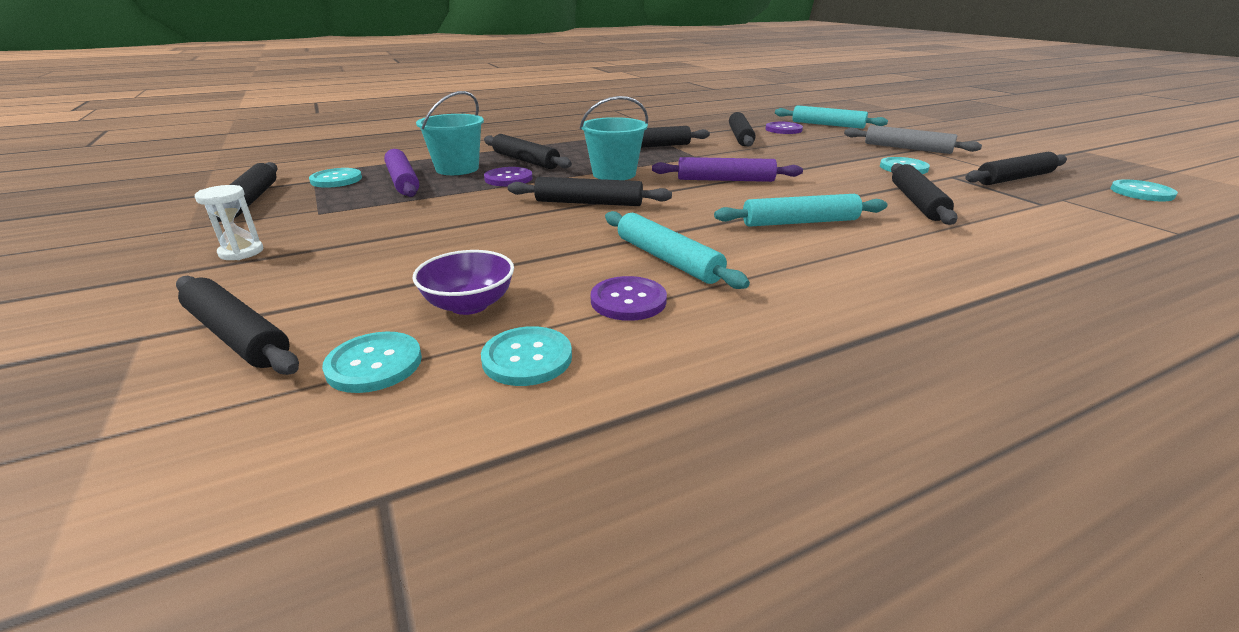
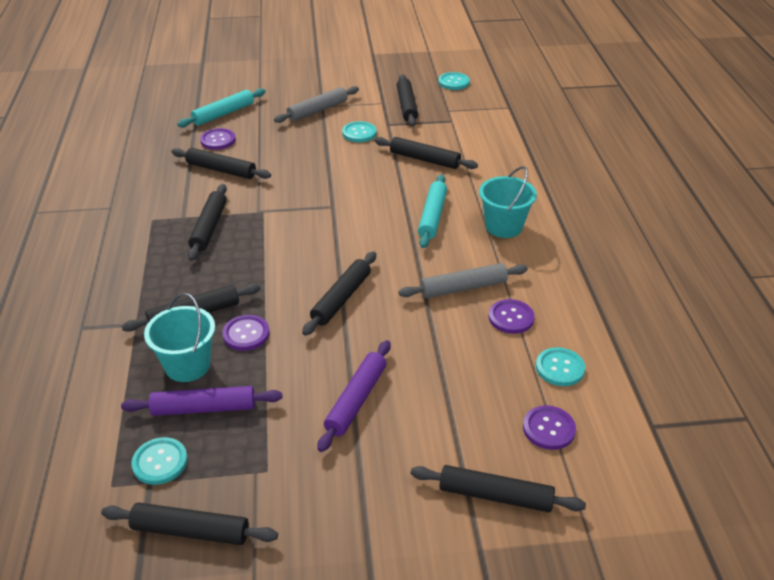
camera: 70 degrees left, 10 degrees up
black rolling pin [176,276,299,375] -> black rolling pin turned 45 degrees clockwise [411,465,586,512]
white hourglass [195,185,263,260] -> none
turquoise button [322,332,422,393] -> purple button [523,406,576,450]
purple bowl [412,250,514,315] -> none
turquoise bucket [580,96,648,180] -> turquoise bucket moved to [479,166,537,238]
turquoise rolling pin [605,211,750,289] -> grey rolling pin [399,263,528,298]
purple rolling pin [652,157,803,182] -> purple rolling pin moved to [317,340,391,452]

